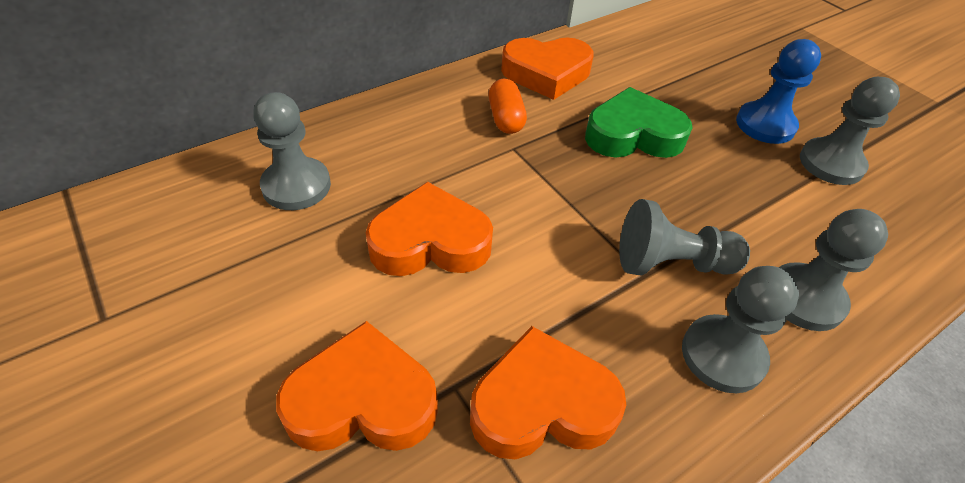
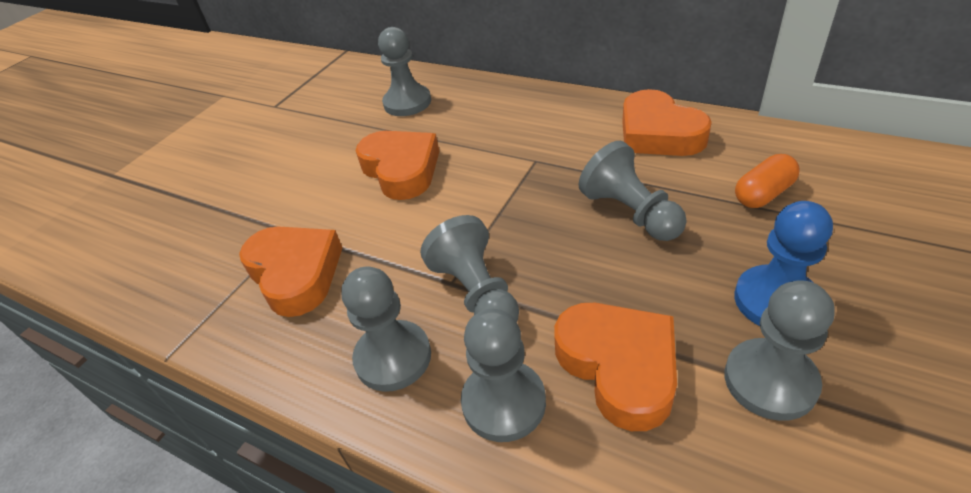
camera: 70 degrees right, 5 degrees down
orange heart [276,321,438,451] -> orange heart moved to [554,303,677,431]
orange capsule [488,78,527,134] -> orange capsule moved to [735,154,800,208]
green heart [585,87,692,158] -> grey pawn [578,141,687,241]

